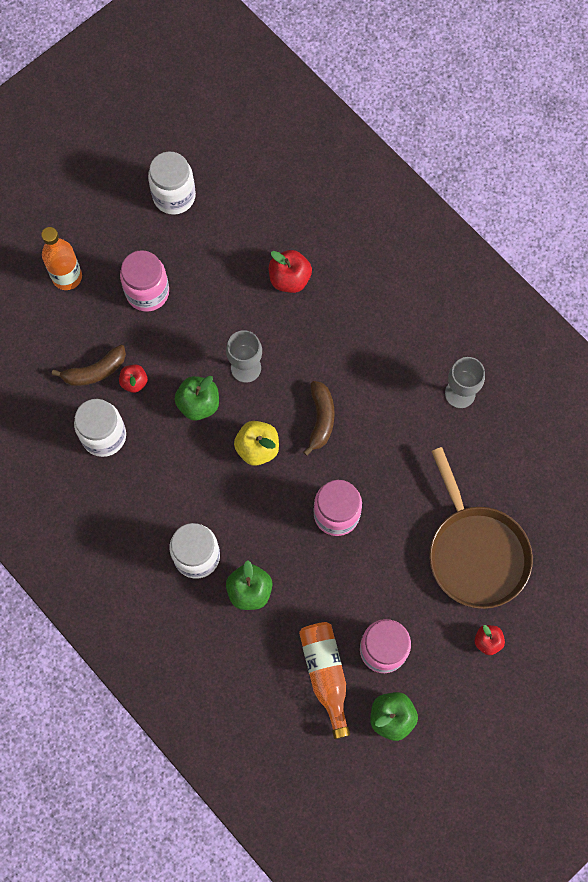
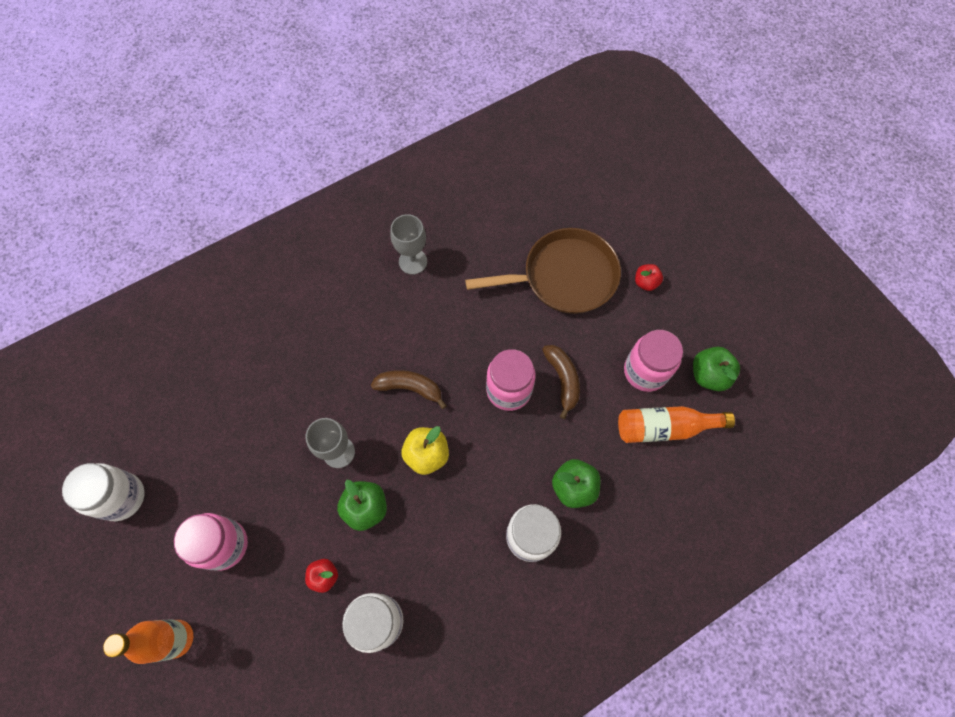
camera: 80 degrees left, 5 degrees down
brown banana [52,345,126,386] -> brown banana moved to [542,345,580,419]
red apple [269,250,312,293] -> none

